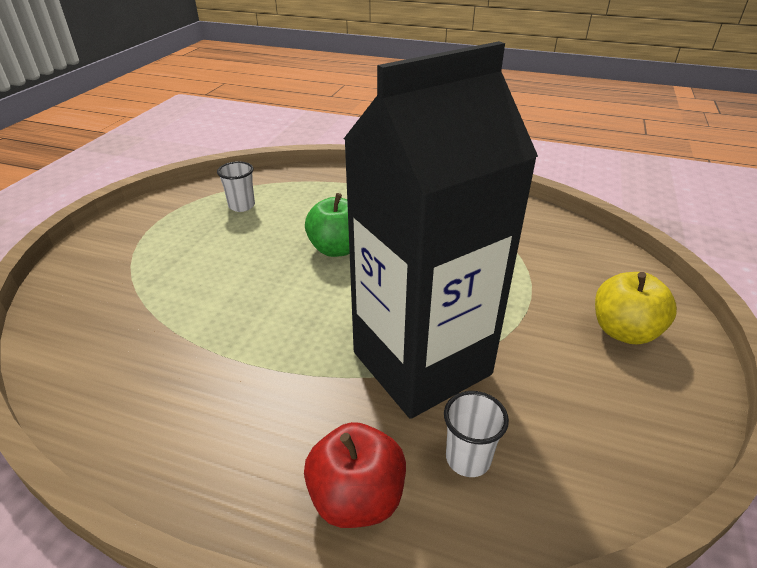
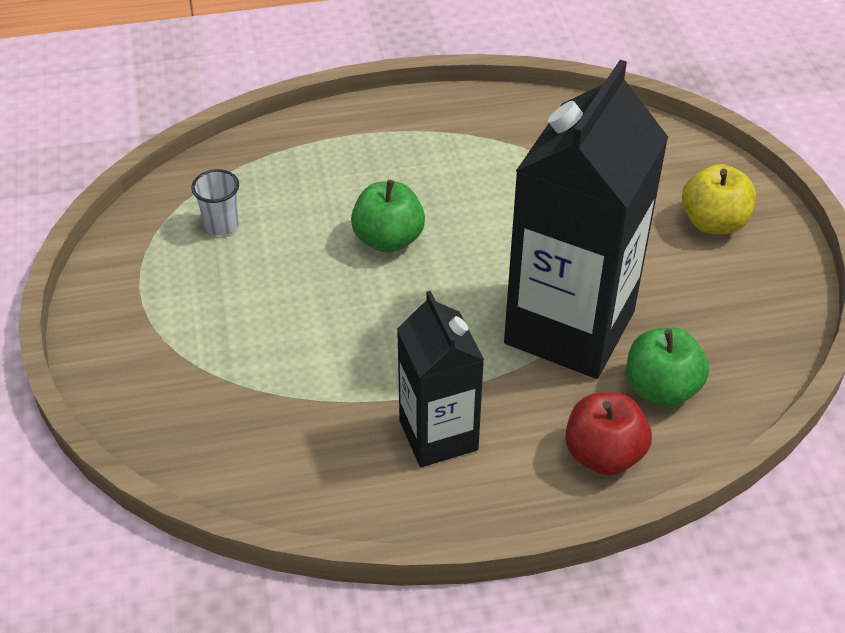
camera: 30 degrees left, 10 degrees up
white cup [444,391,509,477] -> green apple [626,328,709,407]
none -> black carton [397,291,484,467]

